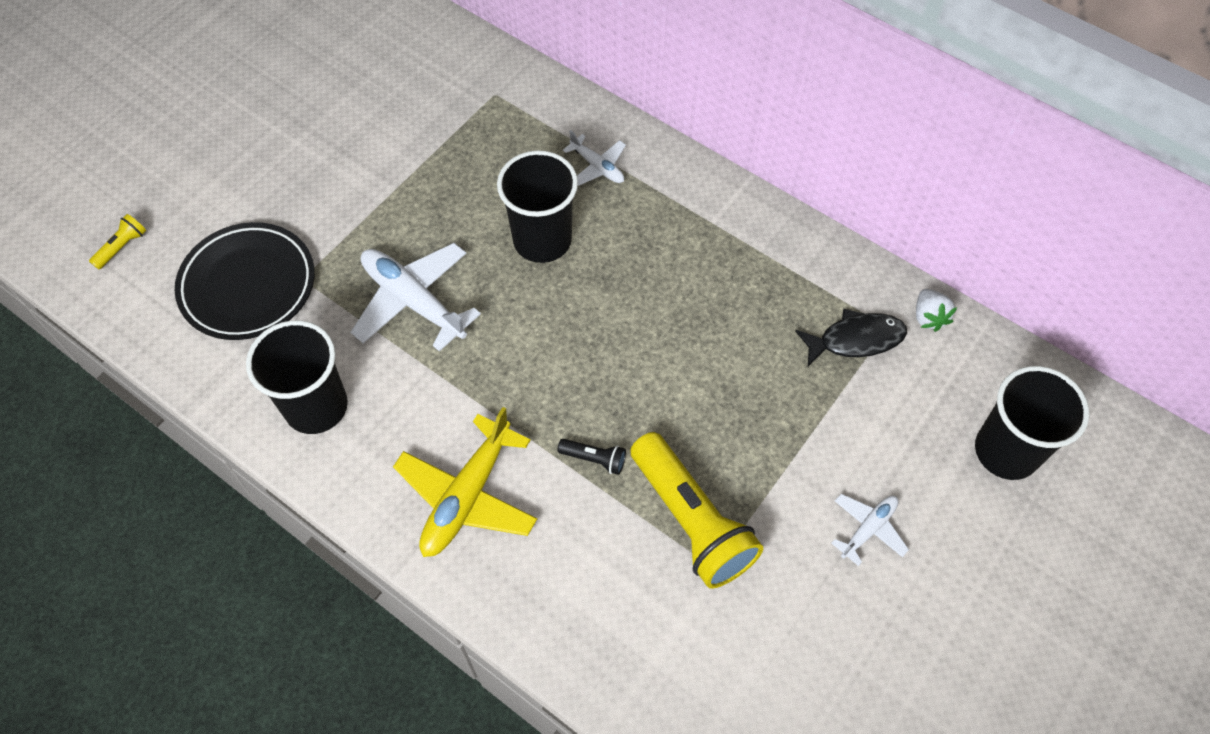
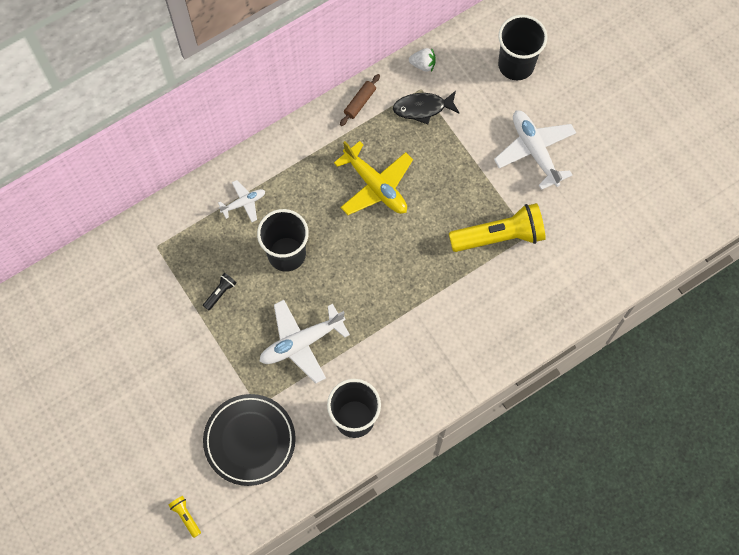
camera: 70 degrees left, 10 degrees up
yellow plane [393,407,537,557] -> yellow plane moved to [334,141,413,215]
black flashlight [557,439,626,475] -> black flashlight moved to [203,273,237,310]
black fish [795,309,907,366] -> black fish turned 105 degrees counterclockwise [393,91,460,124]
white plane [832,494,909,566] -> white plane [494,110,576,190], size x1.85
none -> brown rolling pin [340,74,380,126]

